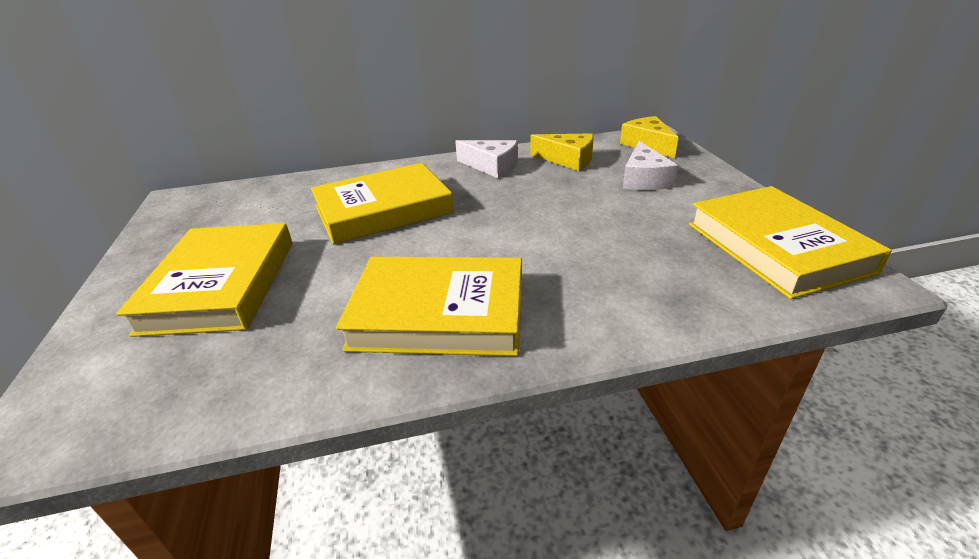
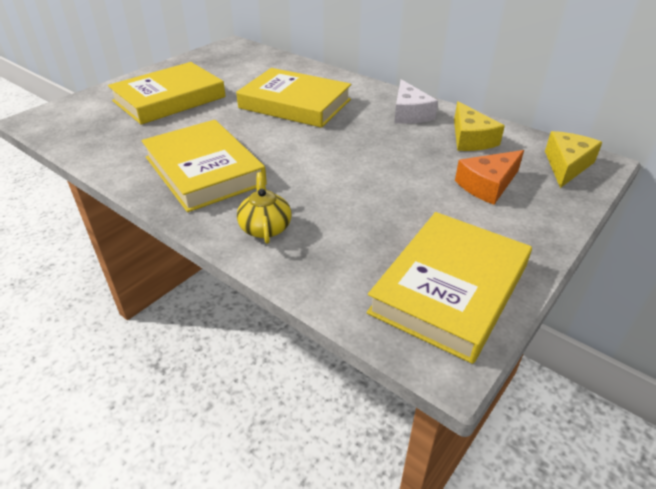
camera: 50 degrees right, 5 degrees up
white cheese [623,141,678,190] -> orange cheese [455,150,524,205]
none -> yellow teapot [237,172,291,244]

